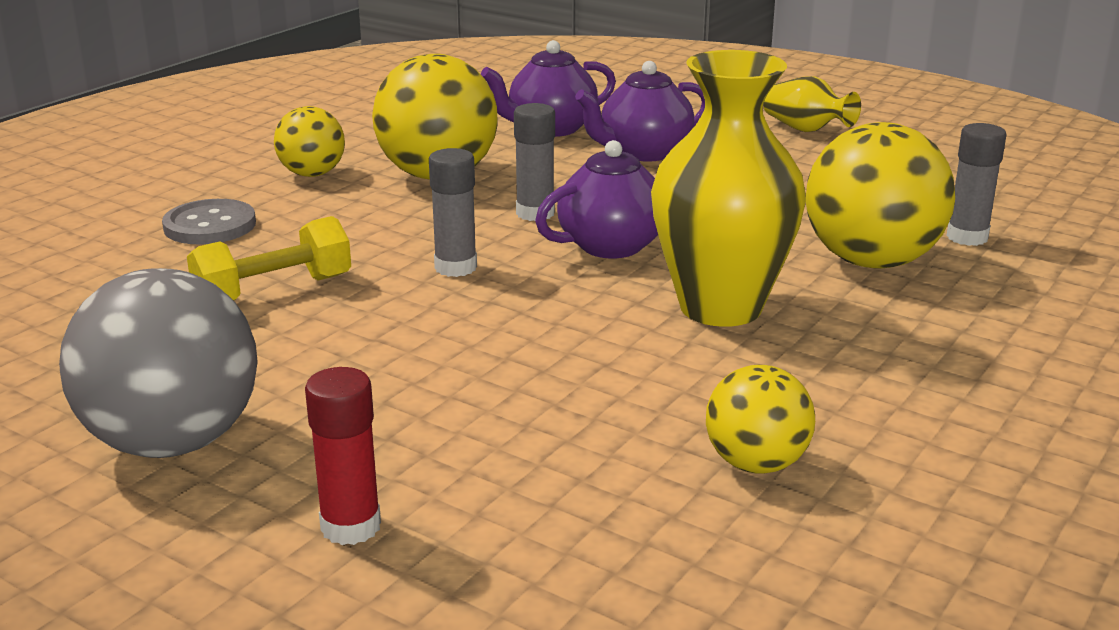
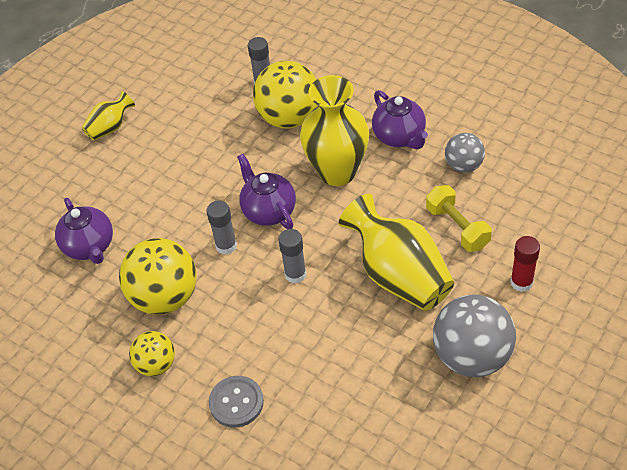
camera: 85 degrees left, 25 degrees up
yellow dumbbell [187,216,351,301] -> yellow dumbbell moved to [426,185,492,252]
purple teapot [575,61,705,162] -> purple teapot moved to [372,90,428,149]
yellow ball [706,365,815,474] -> grey ball [445,133,485,173]
none -> yellow vase [339,194,454,311]

